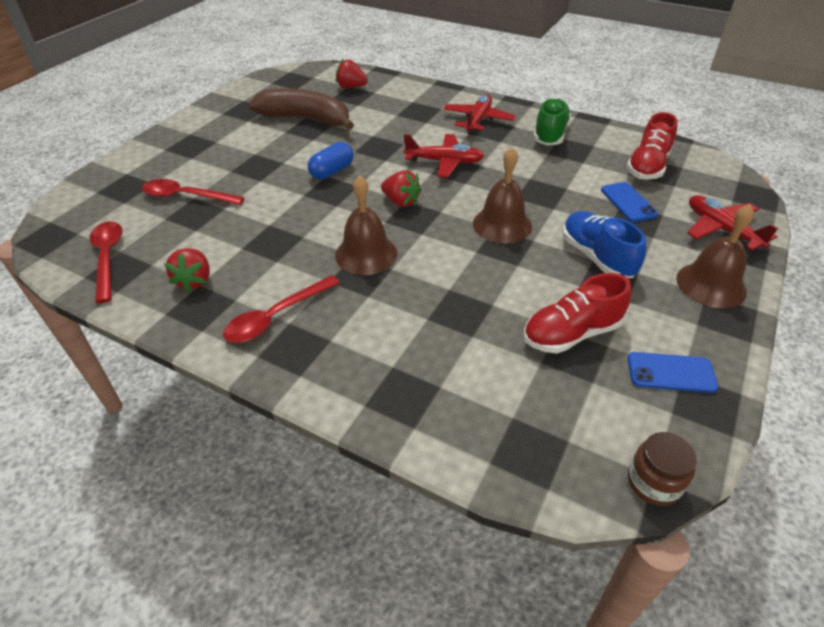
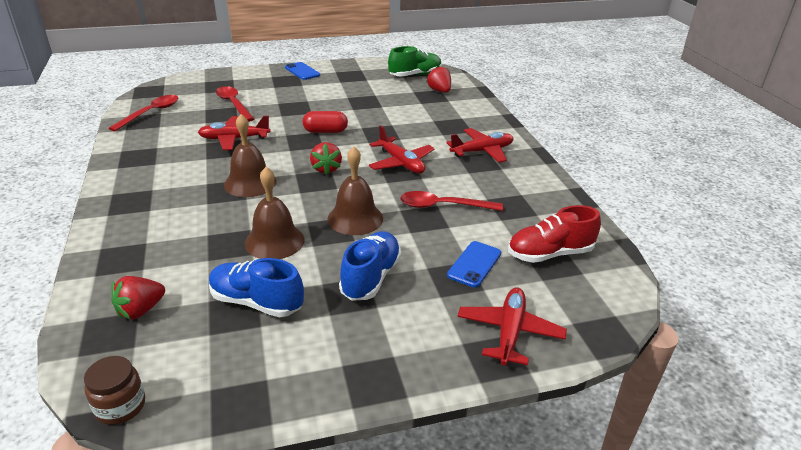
camera: 45 degrees right, 10 degrees down
red strawberry [164,248,210,292] -> red strawberry moved to [111,276,165,319]
red spoon [223,275,340,343] -> red spoon moved to [400,191,503,211]
brown banana [249,89,354,130] -> none
blue capsule [308,142,353,180] -> red capsule [303,111,348,133]
red shoe [523,273,632,354] -> blue shoe [209,258,304,317]
green shoe [534,98,571,146] -> green shoe moved to [388,46,442,77]
blue phone [627,352,718,393] -> blue phone moved to [285,62,320,80]
brown bell [676,204,754,308] -> brown bell moved to [245,167,304,259]
none -> red plane [198,116,271,150]

